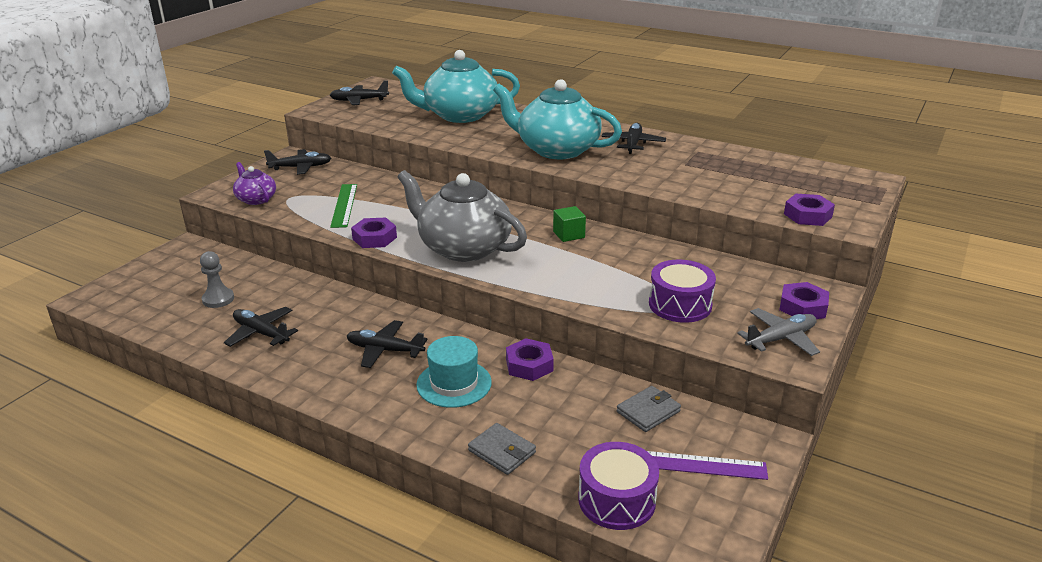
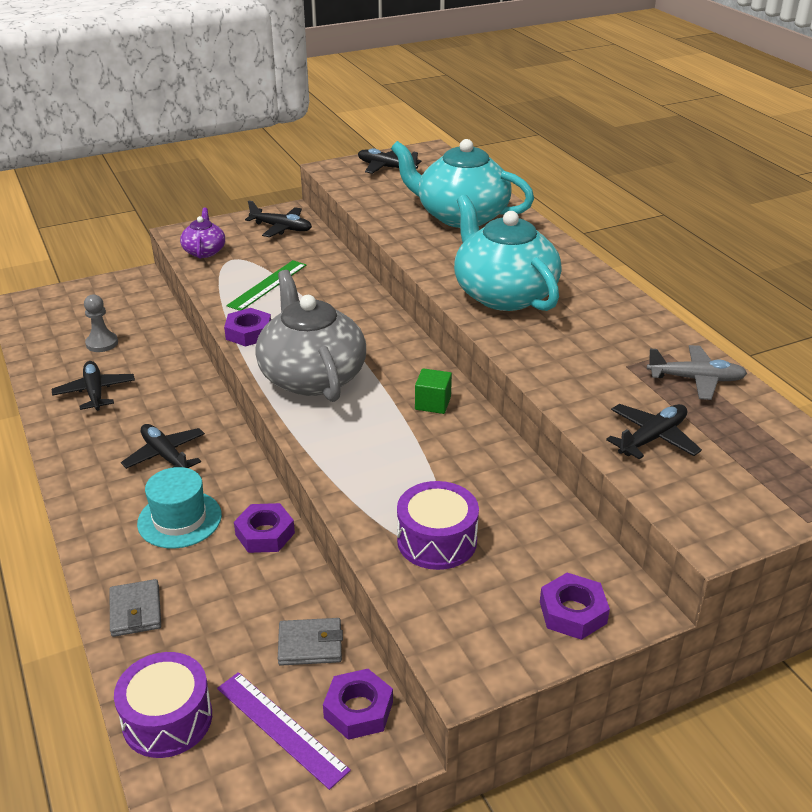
camera: 35 degrees right, 5 degrees up
black plane [601,123,666,154] -> black plane moved to [606,404,702,460]
grey plane [737,308,820,356] -> grey plane moved to [647,345,747,400]
purple nut [784,194,835,226] -> purple nut moved to [323,669,393,740]

